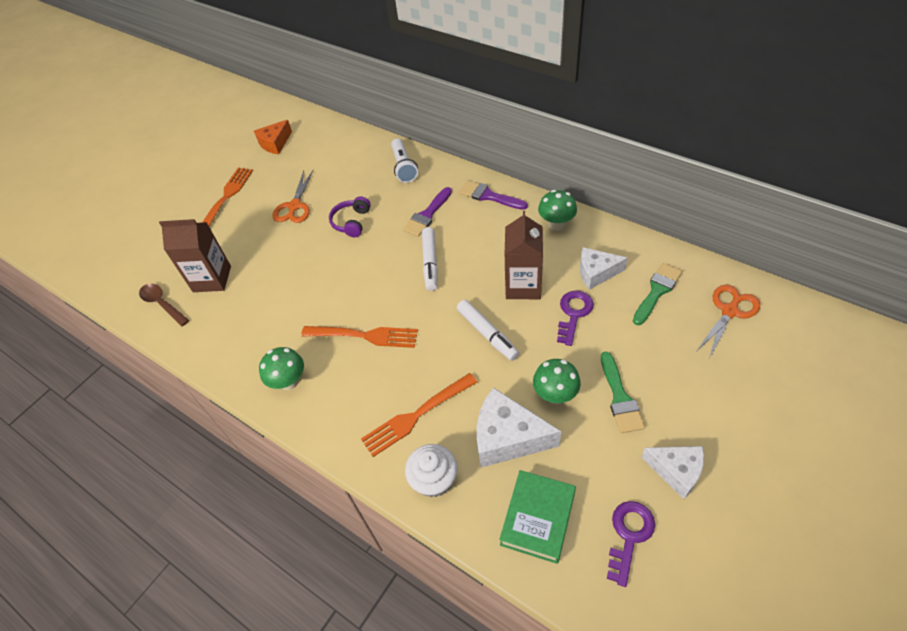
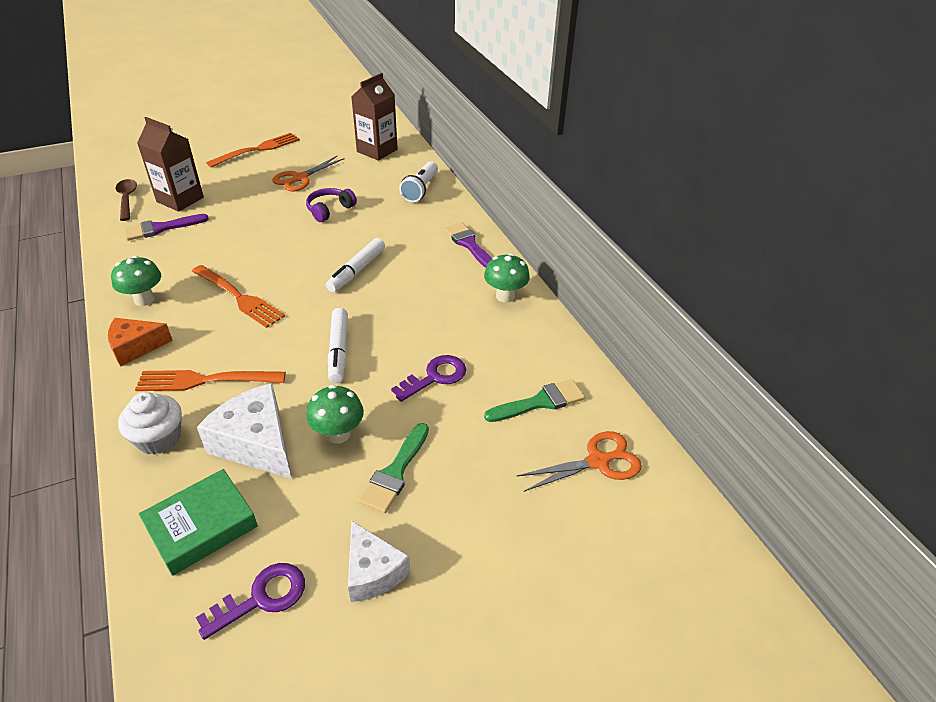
camera: 25 degrees right, 10 degrees down
orange cheese [254,120,292,154] -> orange cheese moved to [108,318,173,366]
purple brush [403,187,452,237] -> purple brush moved to [124,214,209,241]
brown carton [505,211,543,299] -> brown carton moved to [351,73,398,161]
white cheese [580,247,628,290] -> none

